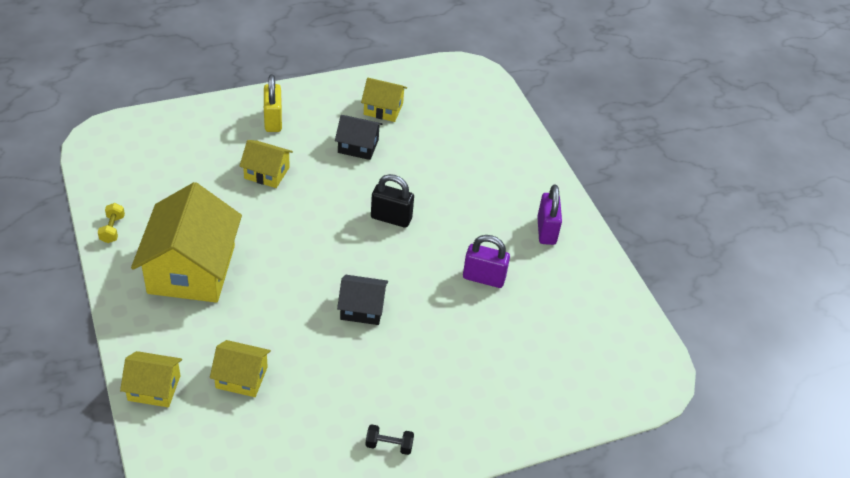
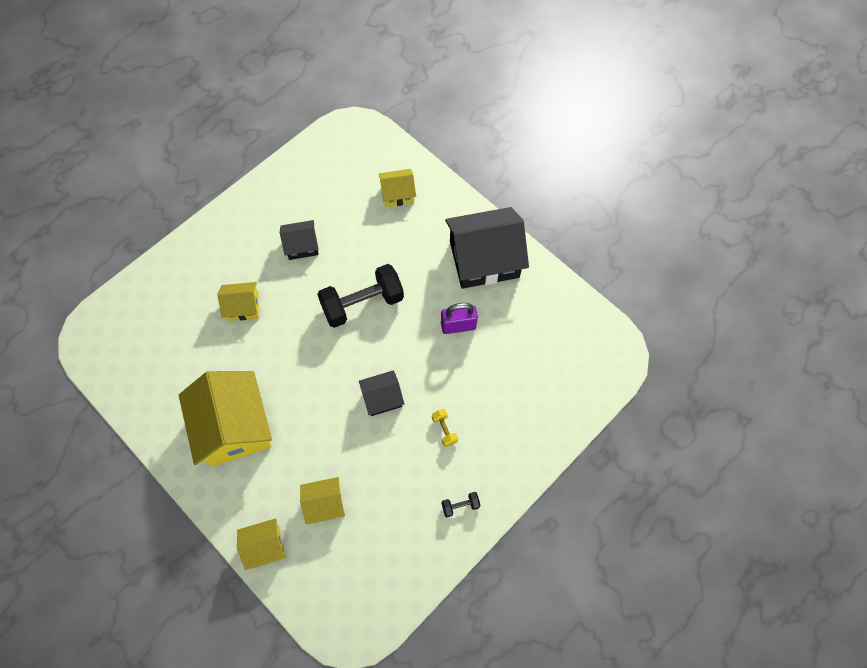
camera: 20 degrees left, 20 degrees up
yellow dumbbell [98,203,125,243] -> yellow dumbbell moved to [432,409,458,447]
yellow padlock [264,74,282,132] -> none
yellow house [361,78,407,122] -> yellow house moved to [379,169,416,207]
black padlock [371,174,414,228] -> black dumbbell [317,264,404,328]
purple padlock [537,184,562,245] -> black house [445,207,529,289]

